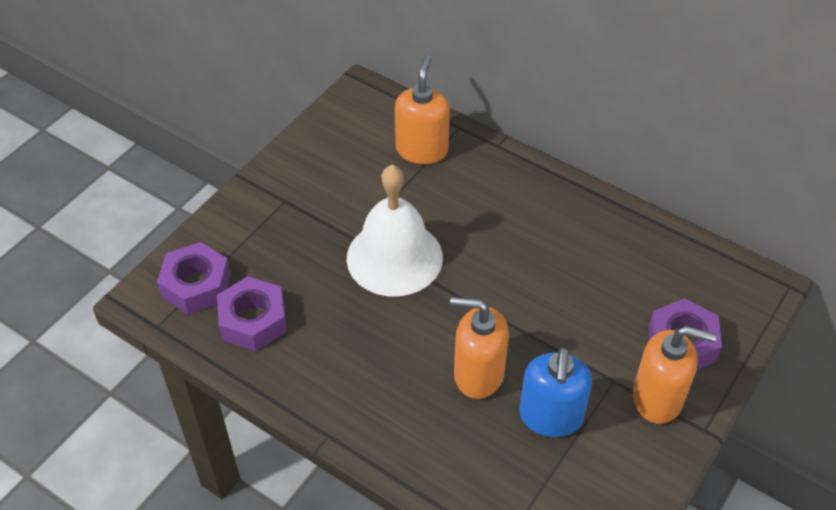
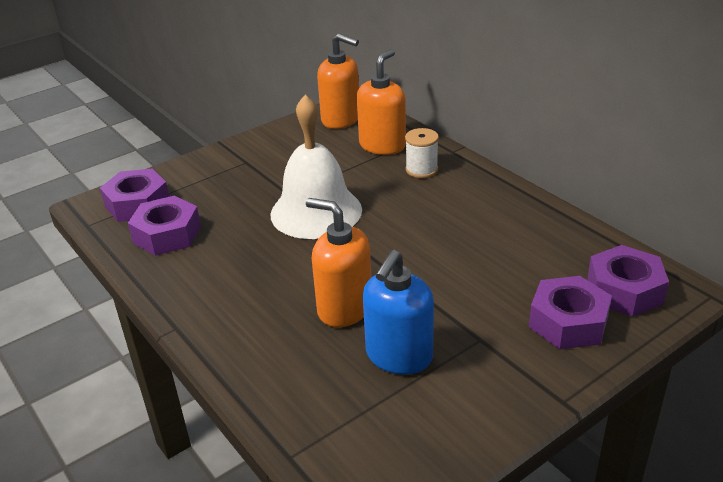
camera: 20 degrees right, 15 degrees down
orange soap dispenser [633,326,717,424] -> orange soap dispenser moved to [317,33,359,129]
none -> white spool [405,128,439,178]
none -> purple nut [587,245,669,317]

